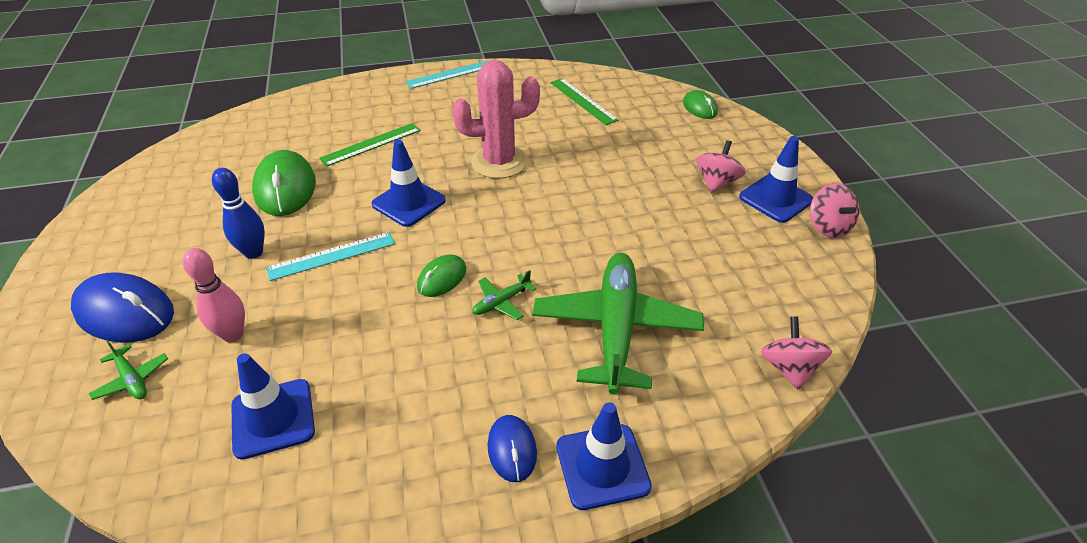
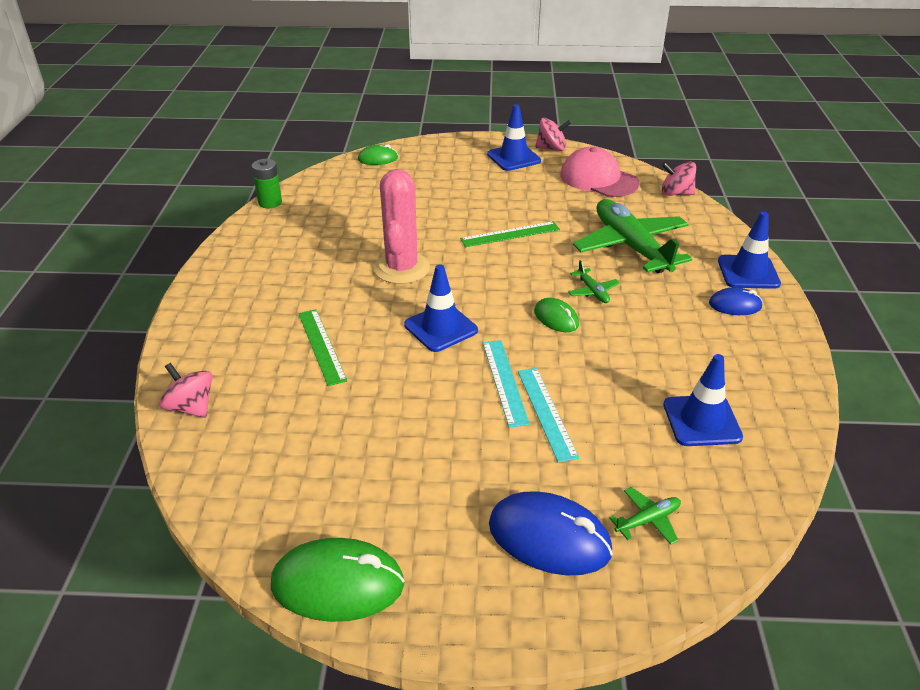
camera: 75 degrees left, 5 degrees down
blue mouse [71,272,174,343] -> blue mouse turned 75 degrees clockwise [489,491,613,575]
pink bowling pin [183,248,245,342] -> none
blue bowling pin [212,168,265,259] -> none
green mouse [252,150,316,216] -> green mouse moved to [271,538,405,622]
turquoise ruler [406,60,489,89] -> turquoise ruler moved to [518,368,579,462]
green plane [532,253,704,394] -> green plane turned 45 degrees clockwise [573,199,692,273]
green ruler [550,78,618,125] -> green ruler moved to [460,221,560,247]
pink spinning top [696,140,746,193] -> pink spinning top moved to [159,363,213,418]
none -> green battery [252,159,282,208]
none -> pink cap [560,147,639,197]

